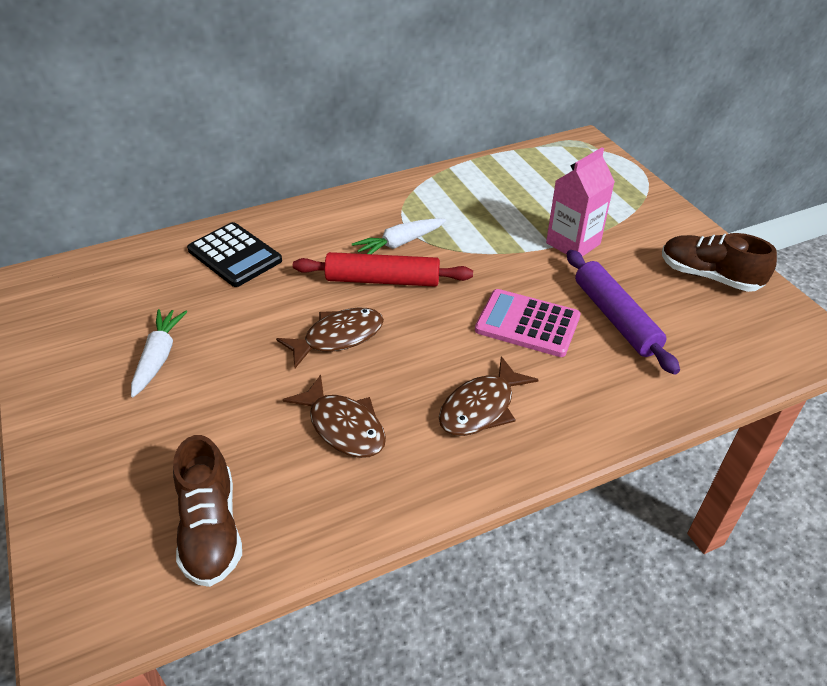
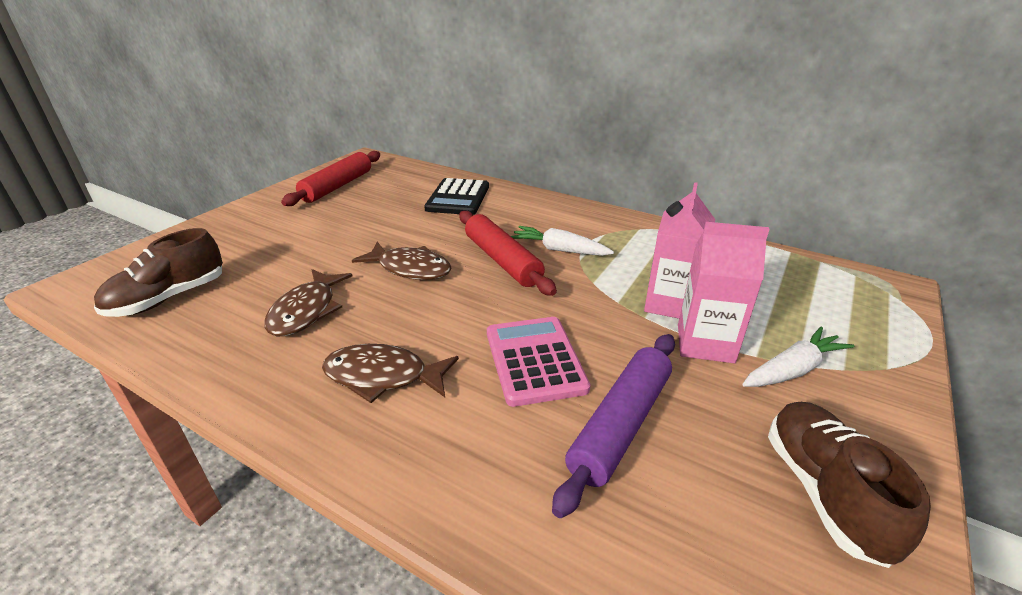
camera: 55 degrees right, 10 degrees down
white carrot [131,309,187,397] -> white carrot moved to [742,327,855,387]
none -> red rolling pin [281,151,380,206]
none -> pink carton [644,182,715,319]

